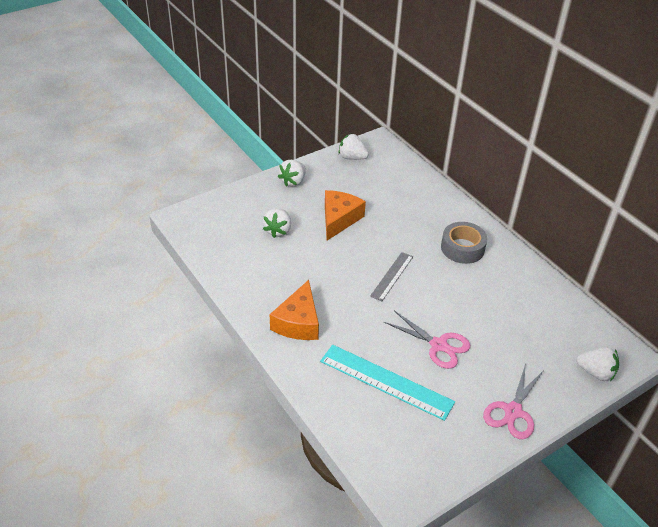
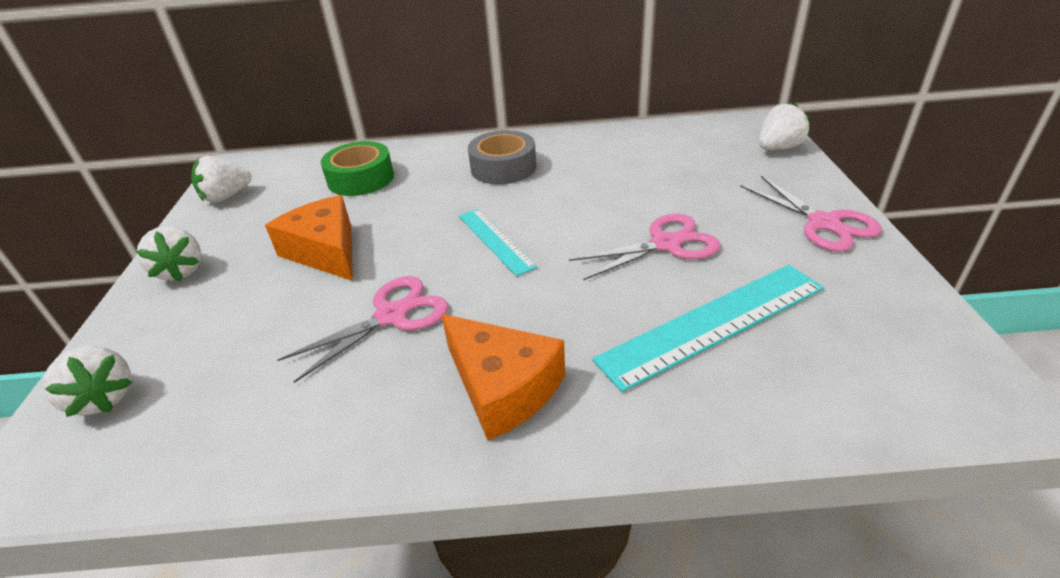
camera: 55 degrees left, 5 degrees down
white strawberry [263,208,291,238] -> white strawberry moved to [43,345,132,417]
grey ruler [370,252,413,301] -> turquoise ruler [459,209,538,276]
none -> pink scissors [277,276,449,383]
none -> green tape [321,141,394,196]

